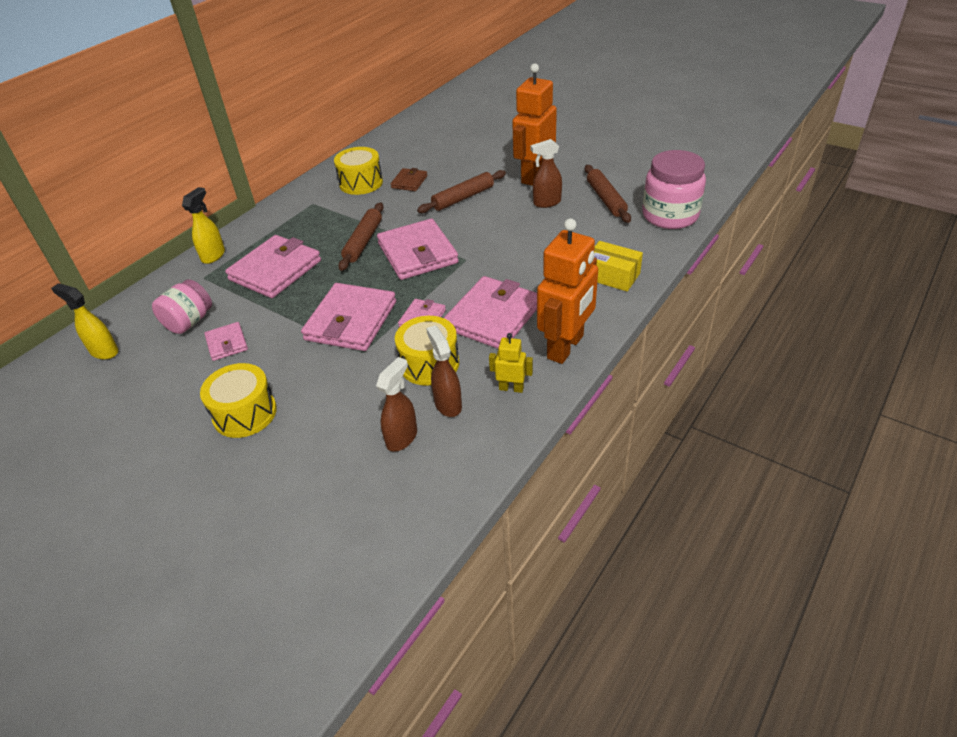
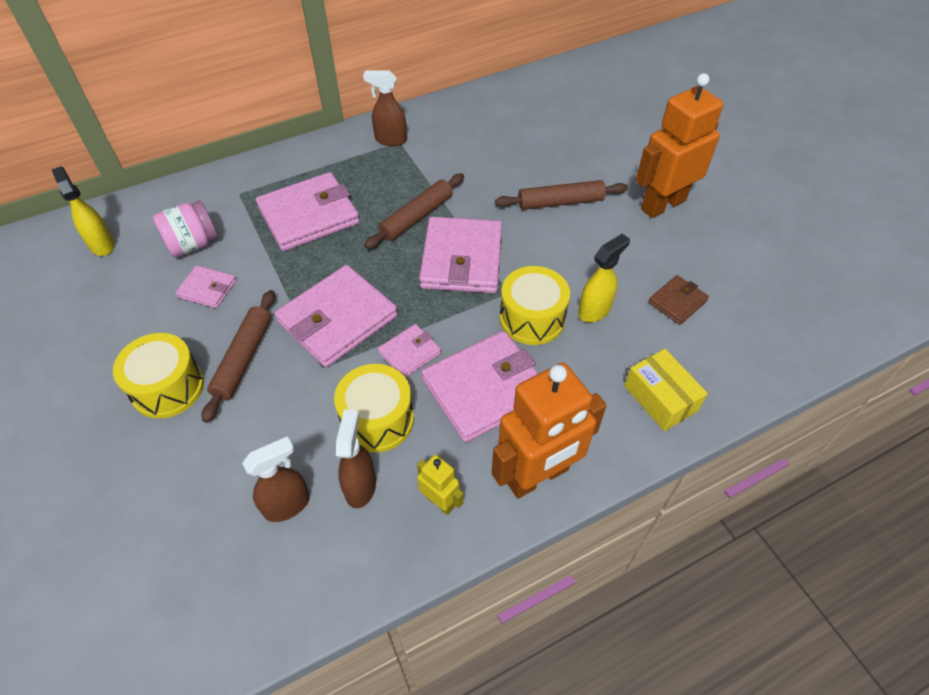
camera: 25 degrees right, 10 degrees up
yellow spray bottle [182,187,225,264] -> yellow spray bottle moved to [578,234,630,322]
pink wallet [204,322,248,361] -> pink wallet turned 75 degrees counterclockwise [175,265,237,308]
yellow drum [334,147,383,195] -> yellow drum moved to [500,266,570,345]
brown wallet [391,168,427,191] -> brown wallet moved to [648,275,709,325]
brown spray bottle [531,139,562,208] -> brown spray bottle moved to [363,70,407,146]
brown rolling pin [585,165,631,223] -> brown rolling pin moved to [202,290,275,423]
pink jar [642,150,706,229] -> none

